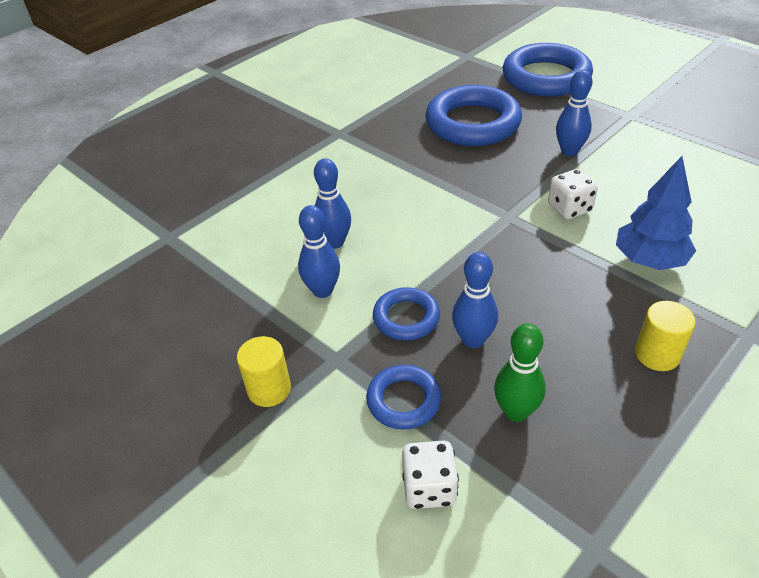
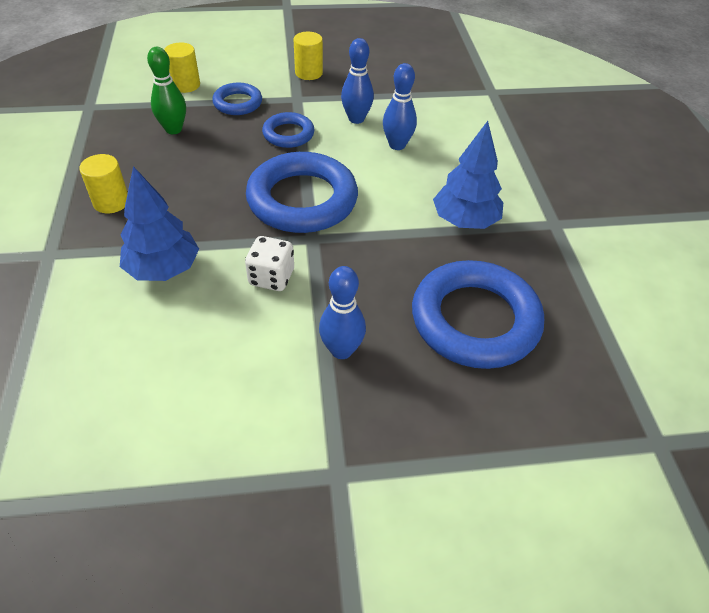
camera: 125 degrees right, 5 degrees up
white dice [402,440,459,509] -> yellow cylinder [164,42,200,93]
blue bowling pin [452,252,498,348] -> none
blue ring [503,43,593,97] -> blue ring moved to [246,152,358,233]
none -> blue tree [433,121,503,229]

